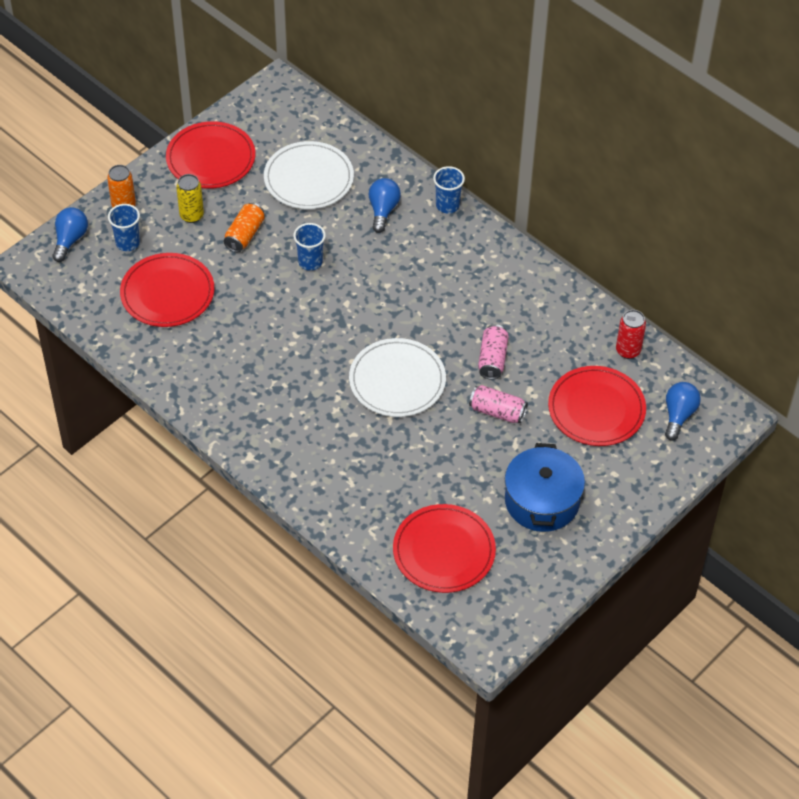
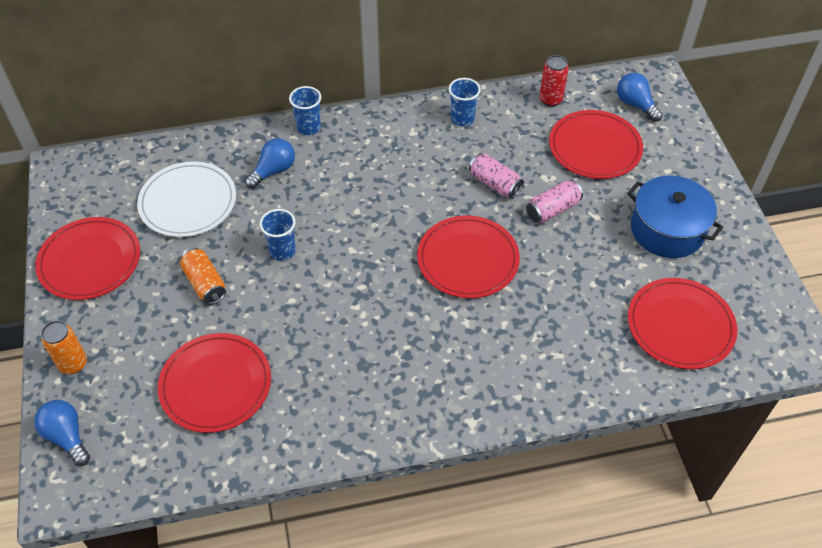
camera: 55 degrees left, 0 degrees up
blue cup [108,204,140,251] -> blue cup moved to [449,78,481,127]
yellow can [176,174,204,223] -> none
white plate [349,338,446,417] -> red plate [417,216,520,298]
blue light bulb [369,178,401,233] -> blue light bulb turned 90 degrees clockwise [245,138,295,189]

